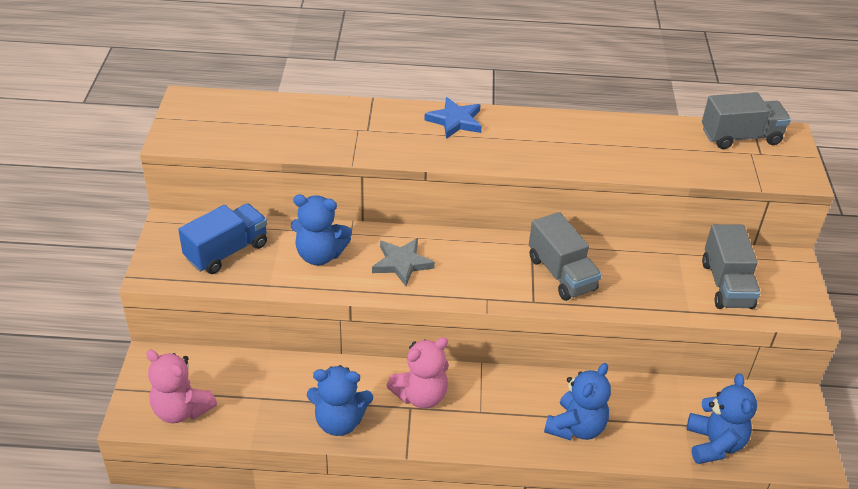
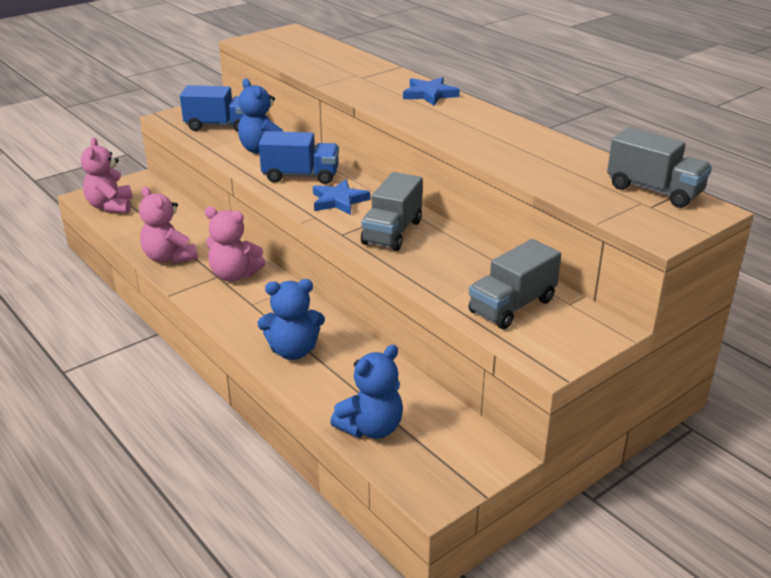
camera: 50 degrees right, 10 degrees down
blue teddy bear [307,365,373,436] -> pink teddy bear [139,186,198,264]
grey star [372,238,435,286] -> blue truck [259,131,339,184]
none -> blue star [313,180,370,215]

